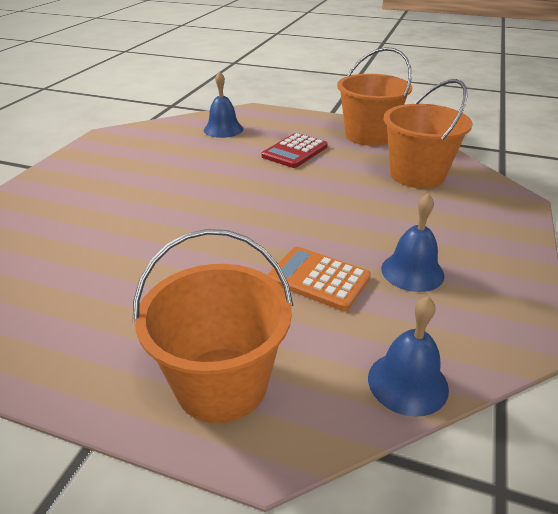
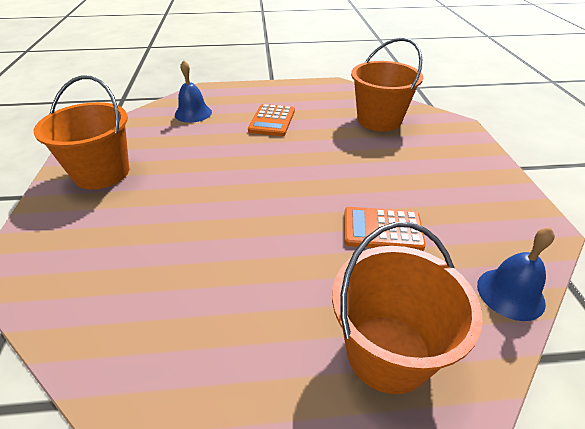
camera: 25 degrees left, 5 degrees up
red calculator [262,133,328,168] -> orange calculator [248,104,295,136]
orange bucket [337,47,412,146] -> orange bucket moved to [34,75,129,189]
blue bell [381,193,445,292] -> none

